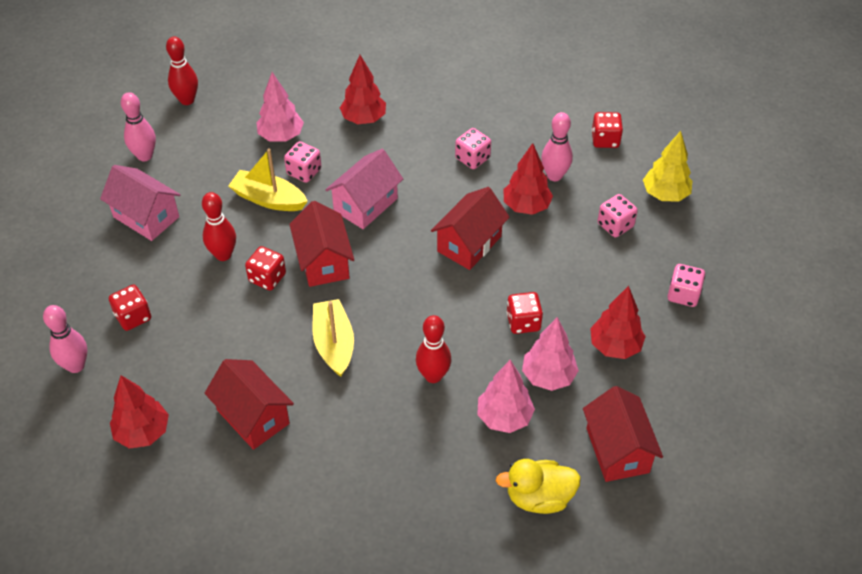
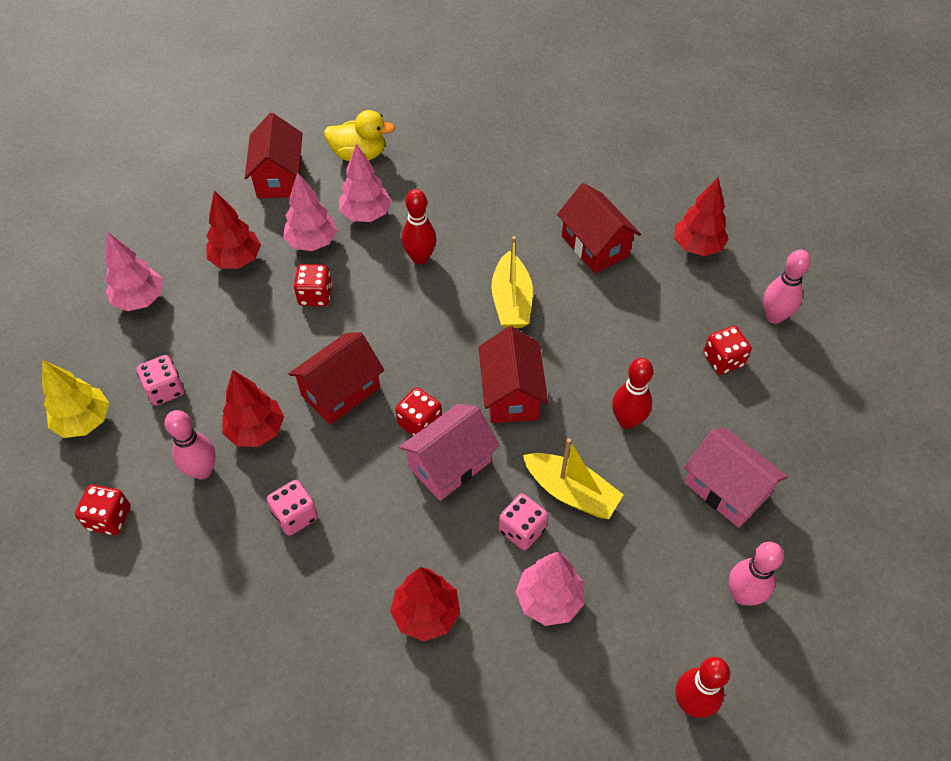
camera: 170 degrees left, 5 degrees up
red dice [245,246,286,291] -> red dice moved to [395,387,442,436]
pink dice [668,264,705,307] -> pink tree [105,232,163,311]

